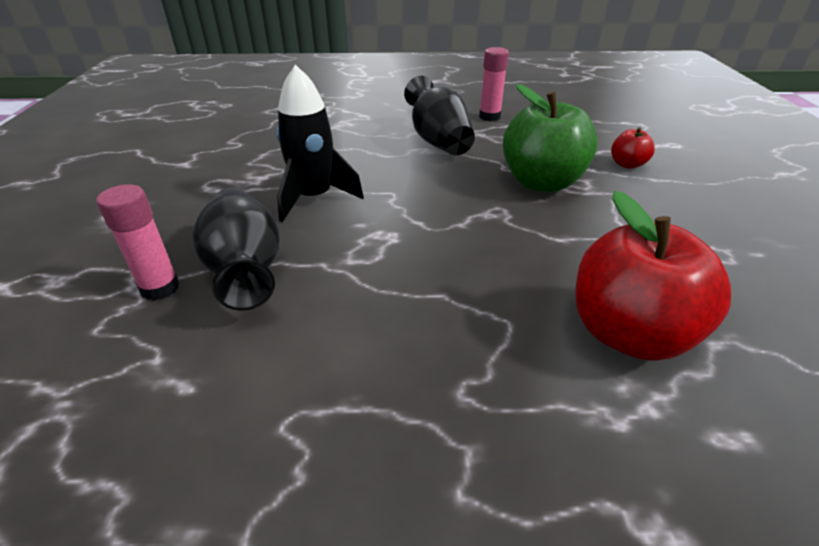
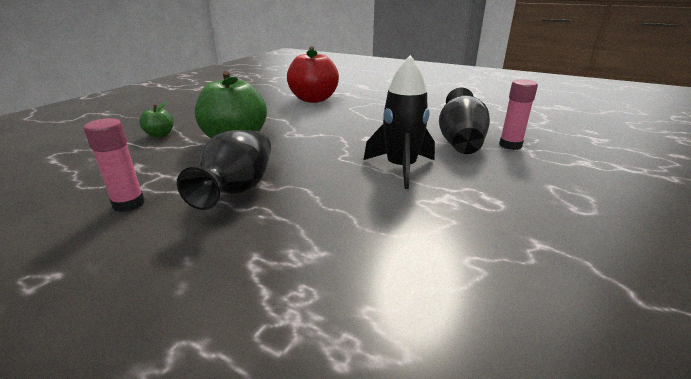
camera: 150 degrees left, 10 degrees down
red apple [611,127,655,169] -> green apple [139,102,174,138]

